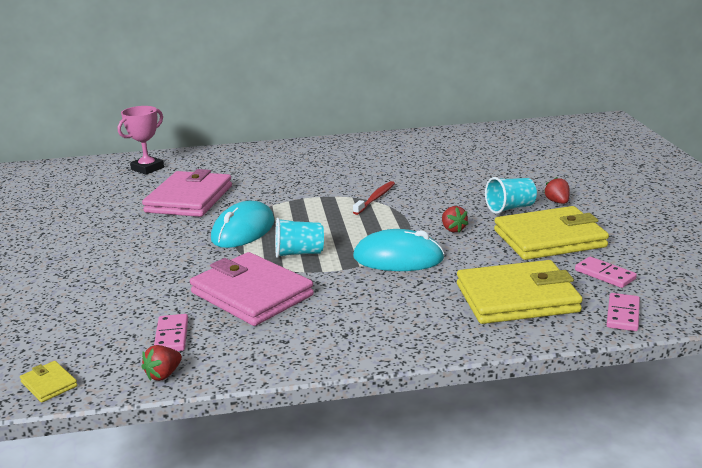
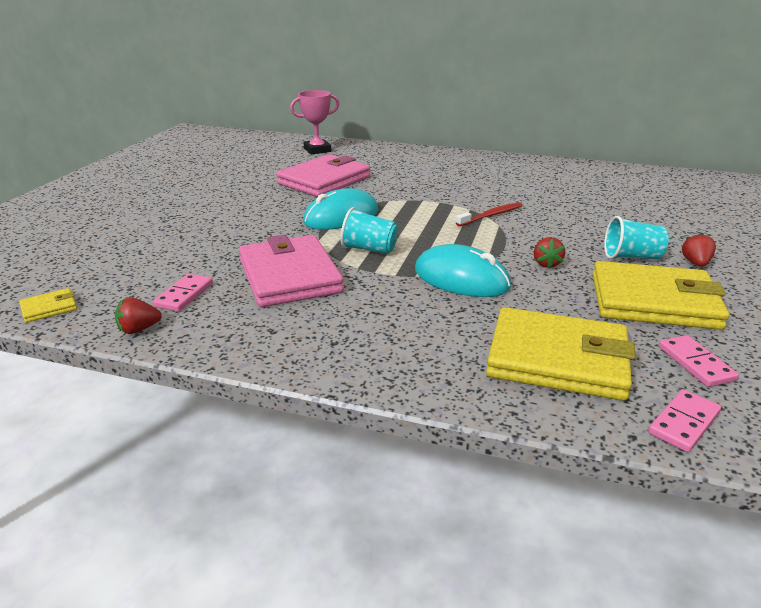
camera: 25 degrees right, 5 degrees up
yellow wallet [20,361,78,403] -> yellow wallet turned 75 degrees clockwise [19,288,77,323]

